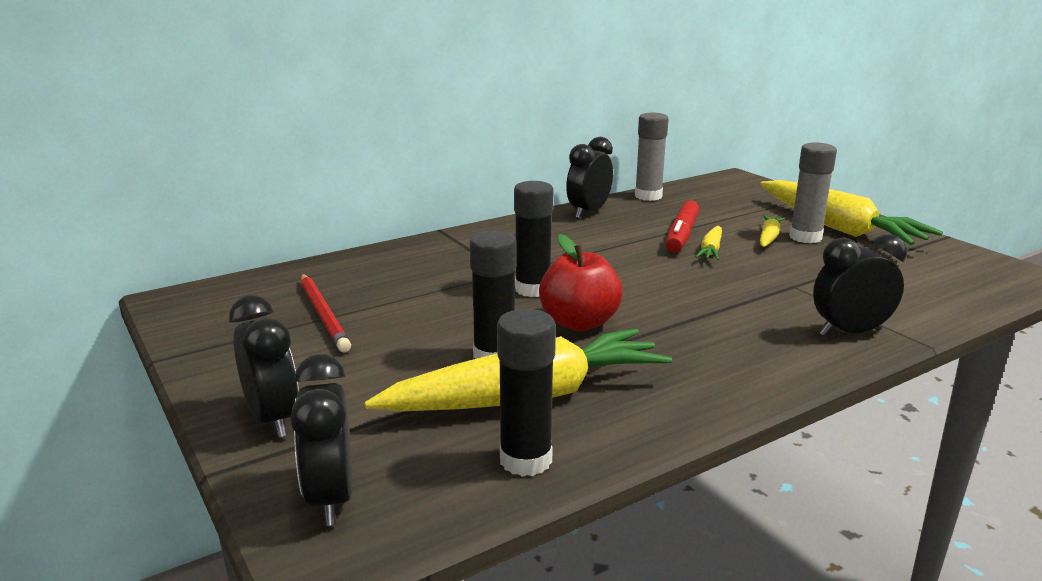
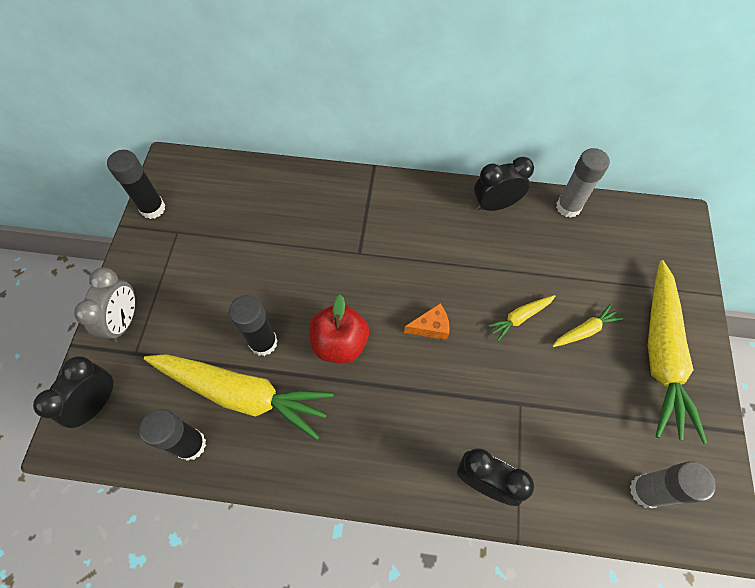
camera: 40 degrees right, 40 degrees up
black clock [229,295,299,438] -> grey clock [74,267,135,342]
red pencil [301,274,351,352] -> none
black glue stick [514,181,554,297] -> black glue stick moved to [107,150,165,219]
red marker [666,200,699,253] -> none
grey glue stick [789,143,837,243] -> grey glue stick moved to [630,461,716,508]
none -> orange cheese [404,303,449,340]

